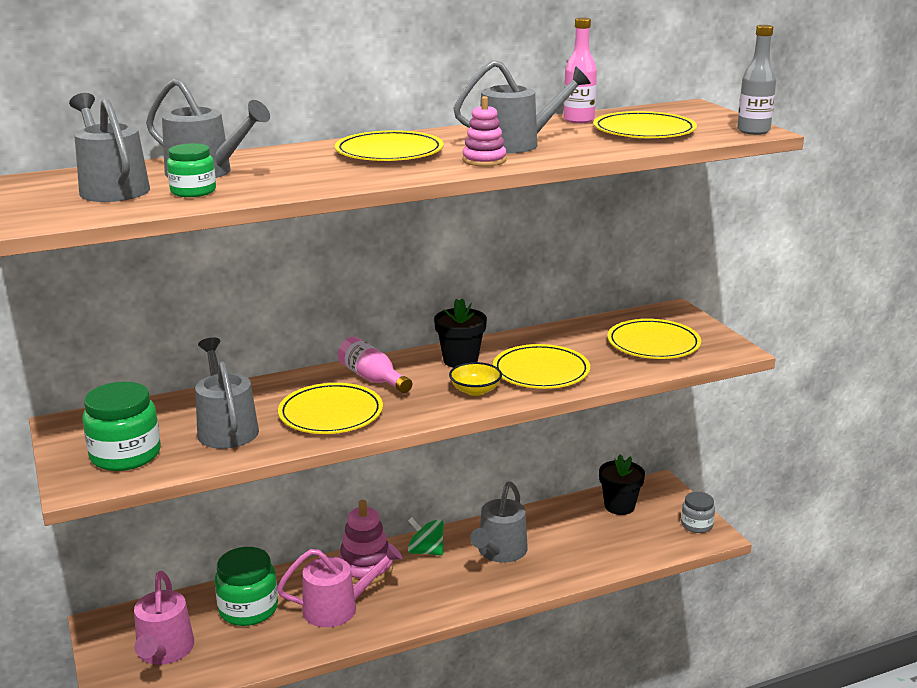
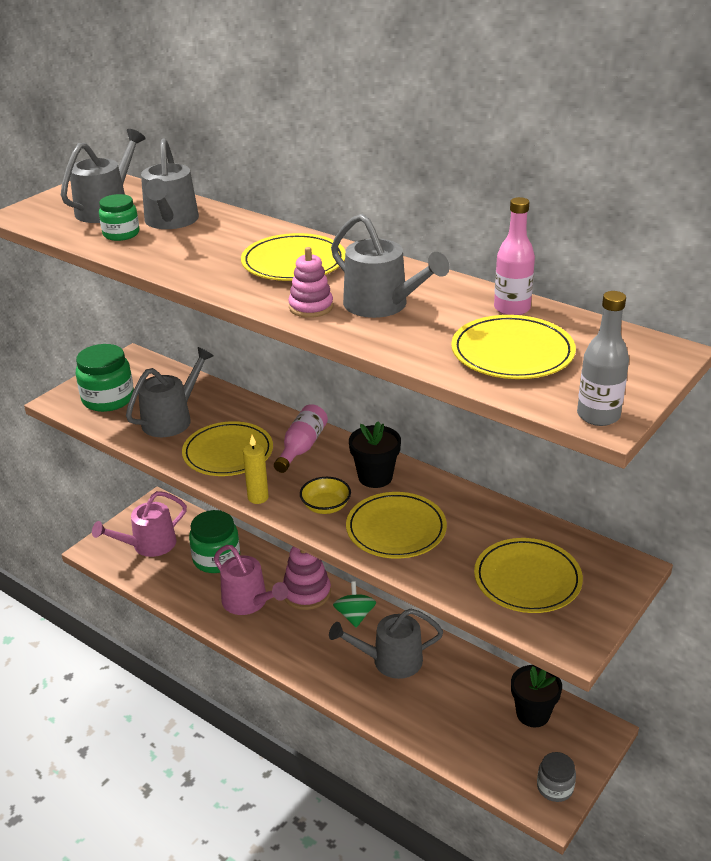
camera: 60 degrees right, 10 degrees up
none -> yellow candle [243,435,269,504]

